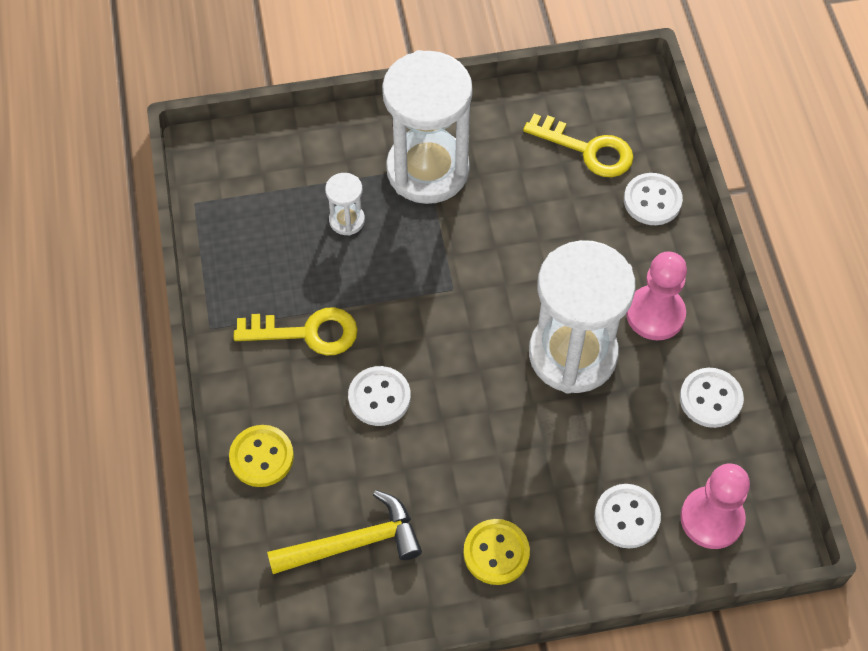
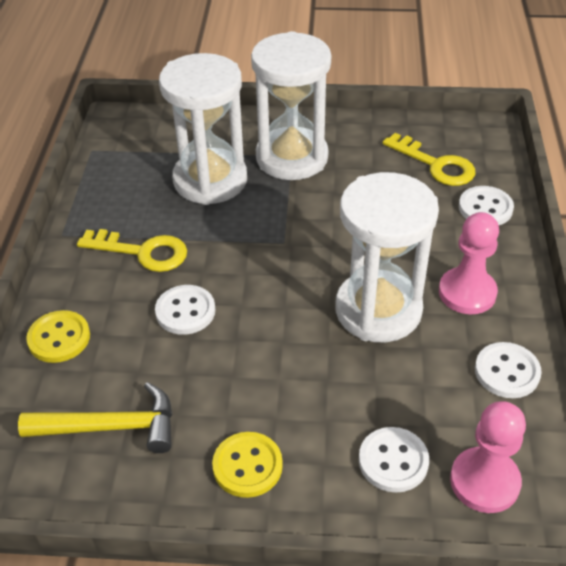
camera: 15 degrees right, 15 degrees down
white hourglass [325,173,365,236] -> white hourglass [159,53,247,205], size x2.36

